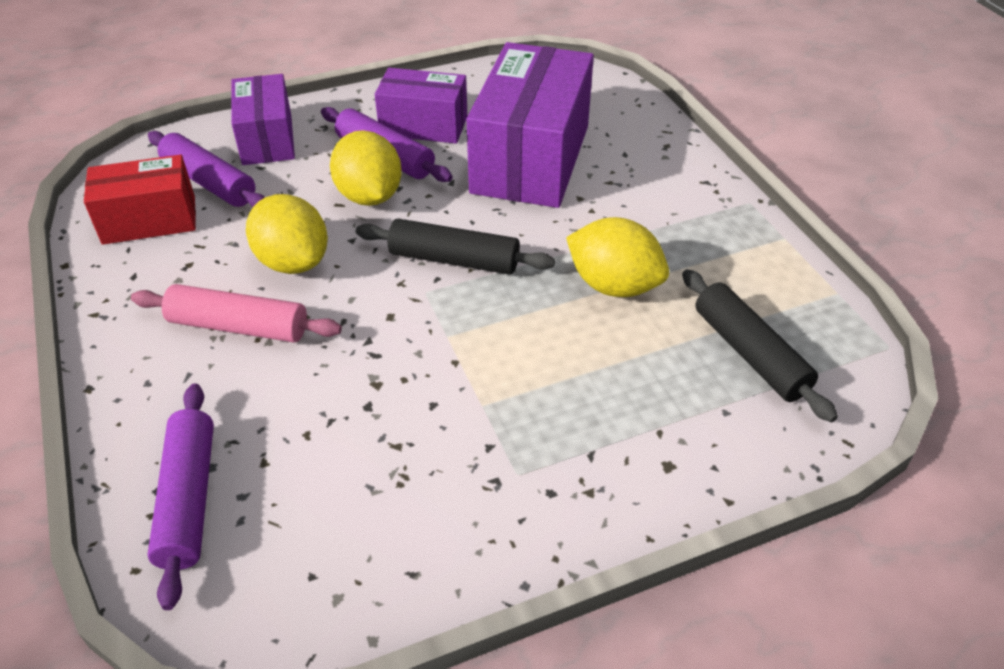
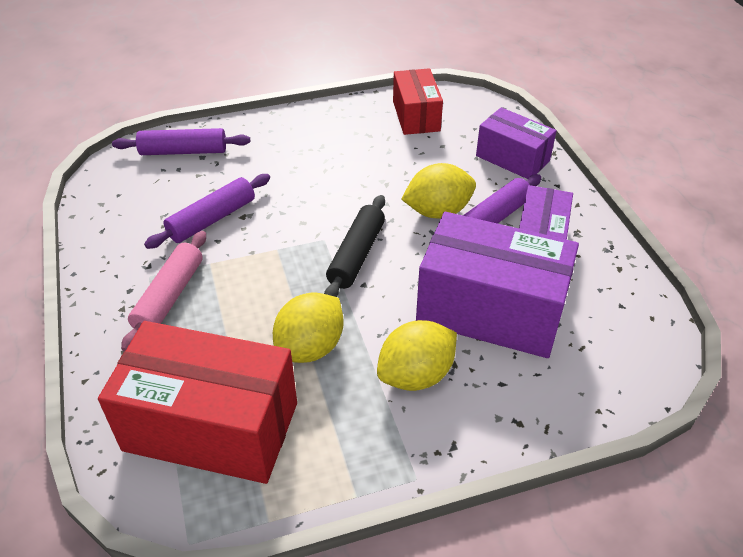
camera: 95 degrees right, 0 degrees up
pink rolling pin [131,284,342,343] -> pink rolling pin moved to [121,231,206,352]
purple rolling pin [148,131,265,207] -> purple rolling pin moved to [144,174,270,249]
purple box [231,74,295,165] -> purple box turned 45 degrees clockwise [476,107,557,179]
yellow lemon [246,194,328,274] -> yellow lemon moved to [377,320,457,391]
black rolling pin [682,269,838,422] -> red box [98,321,297,484]

